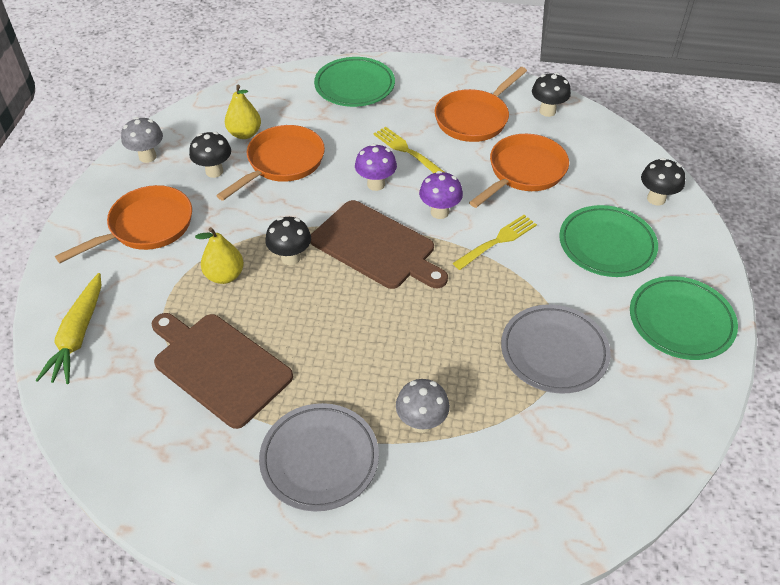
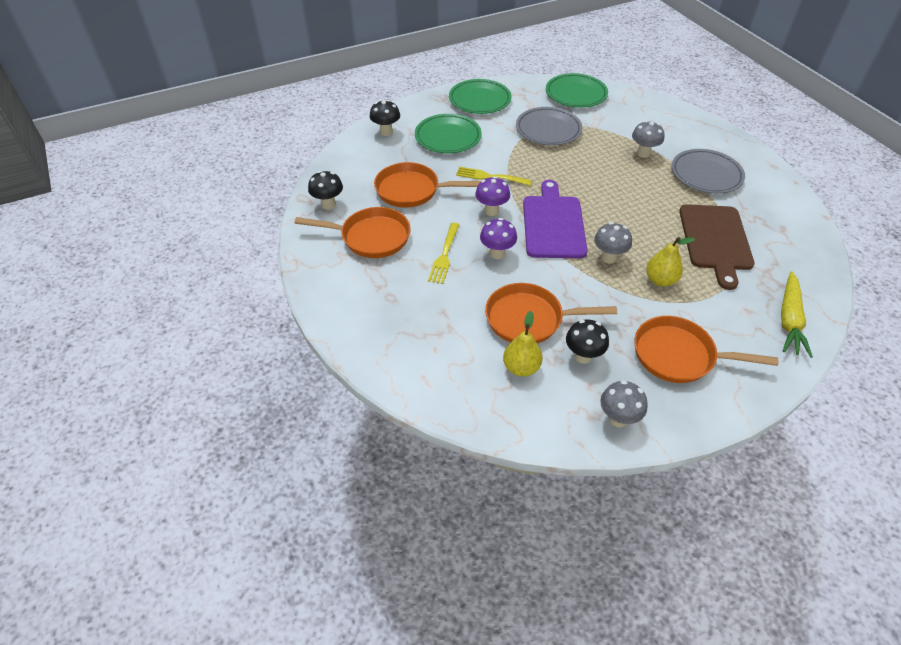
camera: 125 degrees left, 0 degrees up
yellow carrot [36,273,101,384] -> yellow carrot turned 135 degrees clockwise [781,271,813,358]
black mushroom [265,217,311,265] -> grey mushroom [594,222,632,264]
brown cutting board [310,200,448,289] -> purple cutting board [523,180,588,258]
green plate [314,57,395,107] -> green plate moved to [546,73,608,108]

